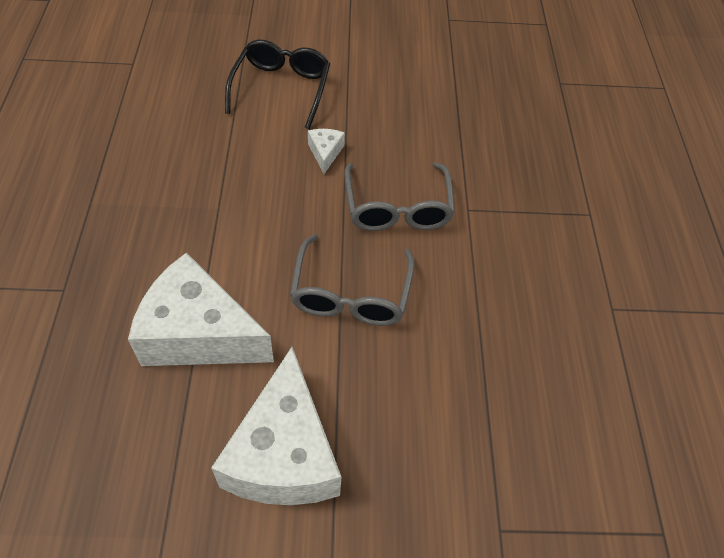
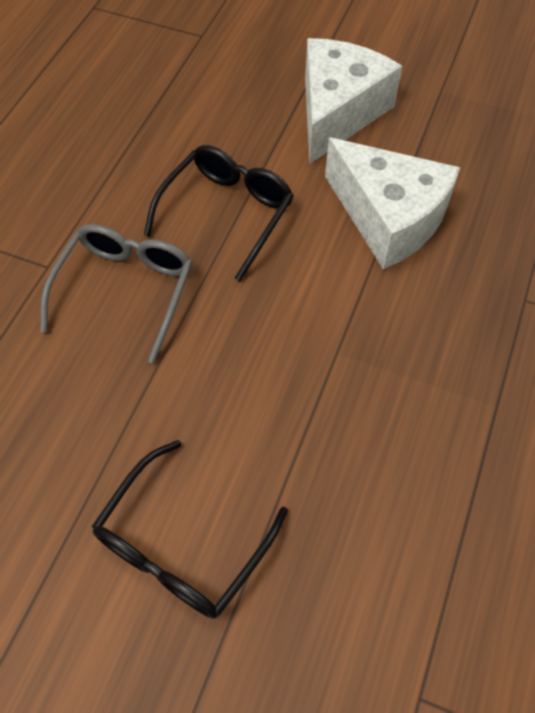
camera: 155 degrees left, 5 degrees up
grey glasses [290,234,414,326] -> black glasses [144,145,294,281]
white cheese [308,129,345,174] -> none

